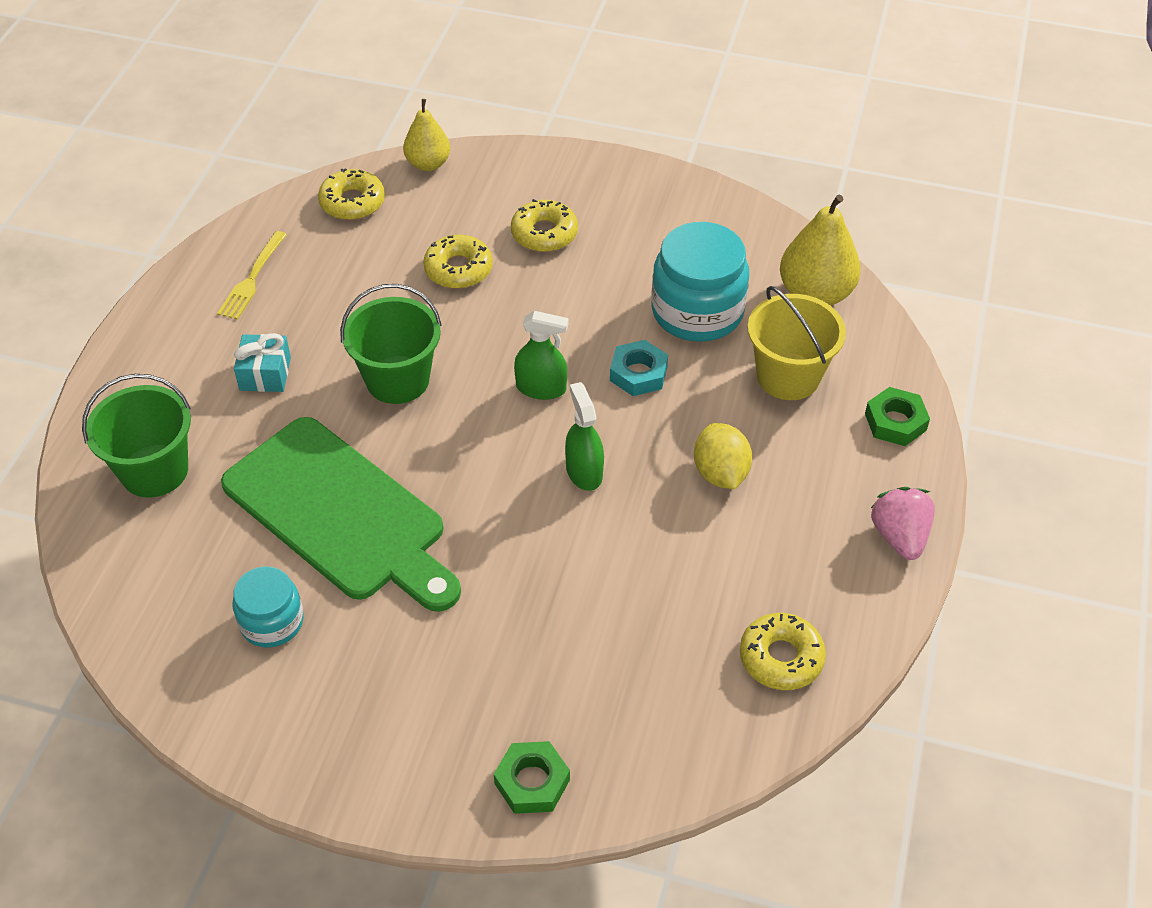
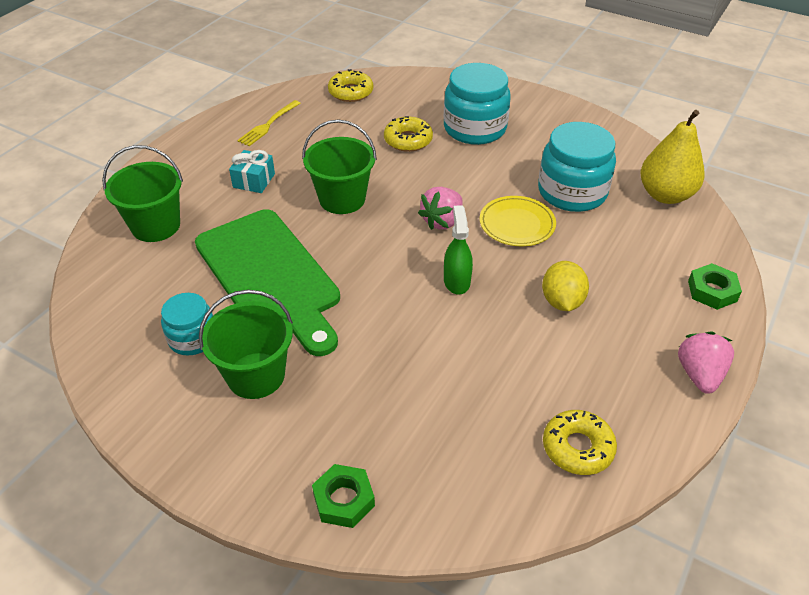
camera: 15 degrees right, 5 degrees down
yellow pear [403,99,450,171] -> none
yellow donut [511,199,578,252] -> turquoise jar [444,63,511,145]
green spray bottle [514,311,569,400] -> pink strawberry [418,187,463,230]
turquoise nut [610,340,668,396] -> yellow plate [480,196,556,246]
yellow bucket [748,286,846,400] -> none
none -> green bucket [199,290,293,399]

